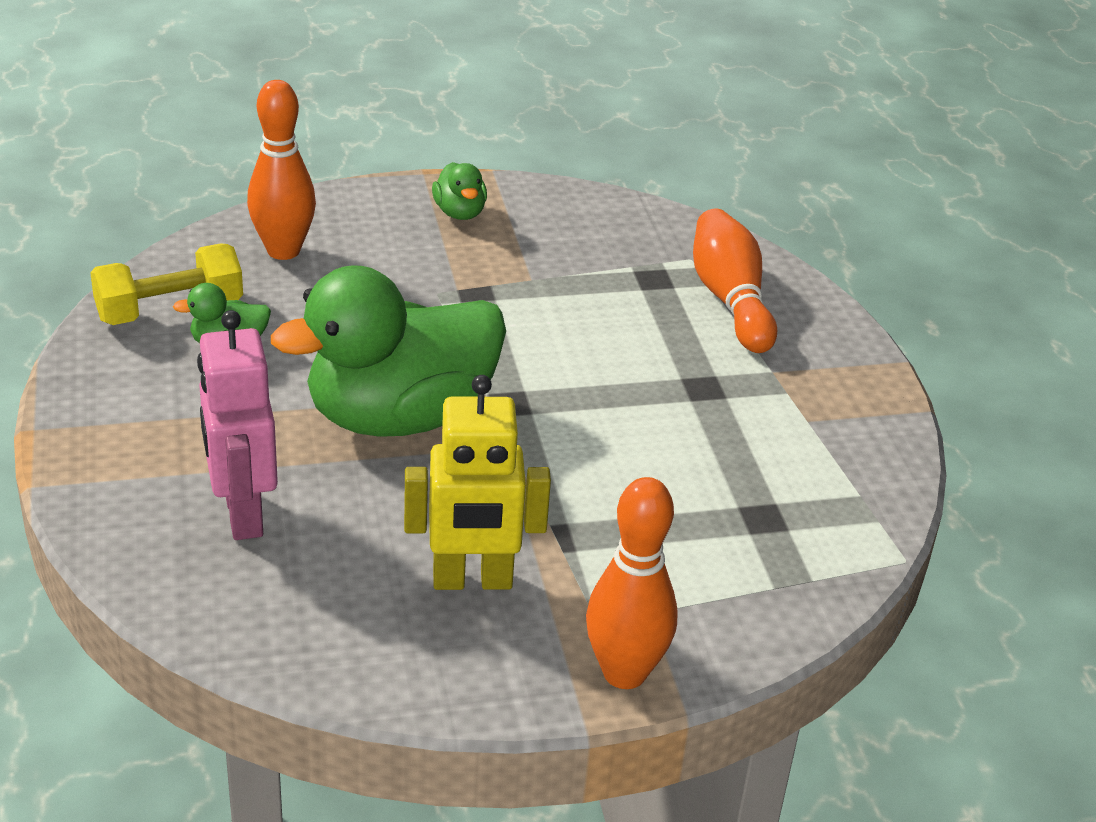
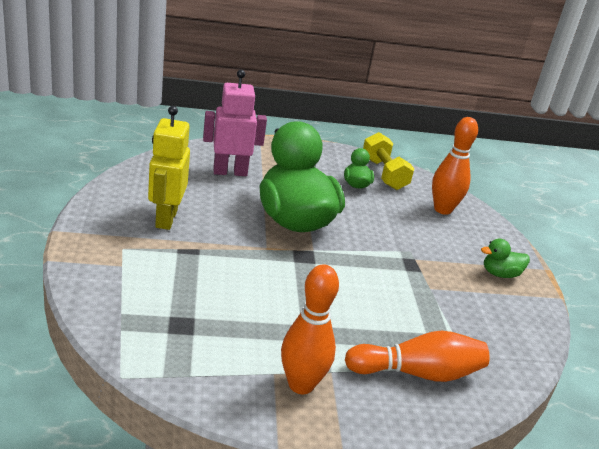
camera: 95 degrees right, 5 degrees down
orange bowling pin [586,477,678,689] -> orange bowling pin moved to [281,264,339,394]

